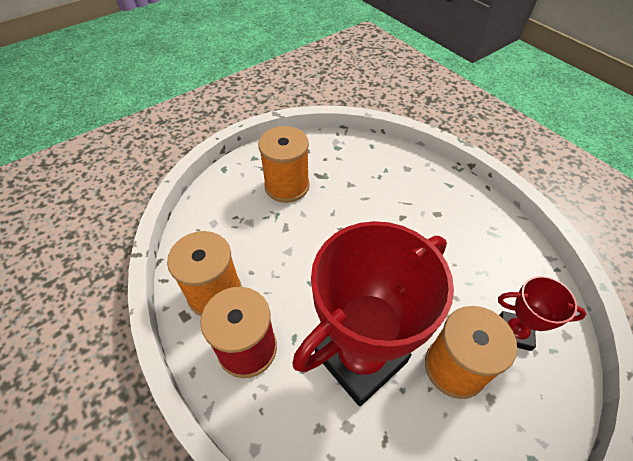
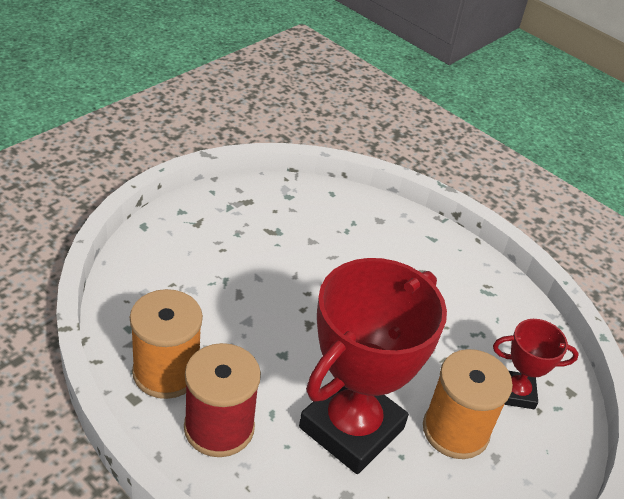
camera: 15 degrees left, 10 degrees down
orange spool [258,126,310,203] -> none

